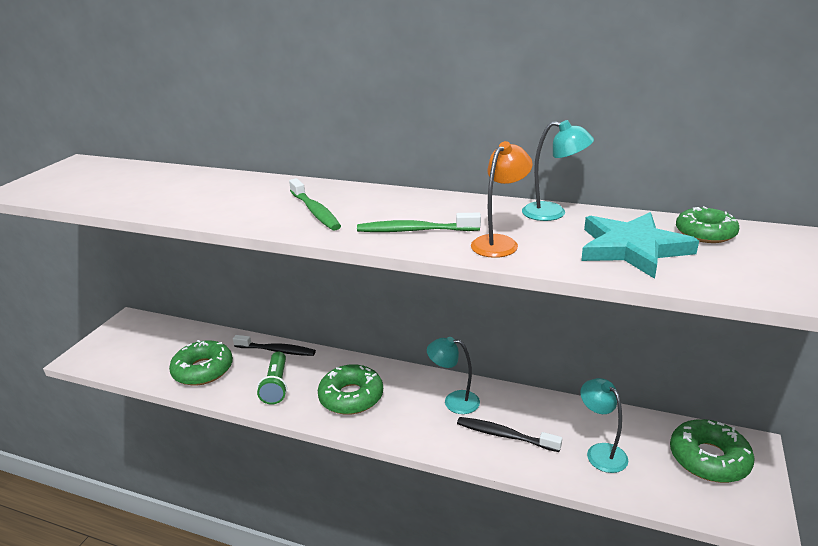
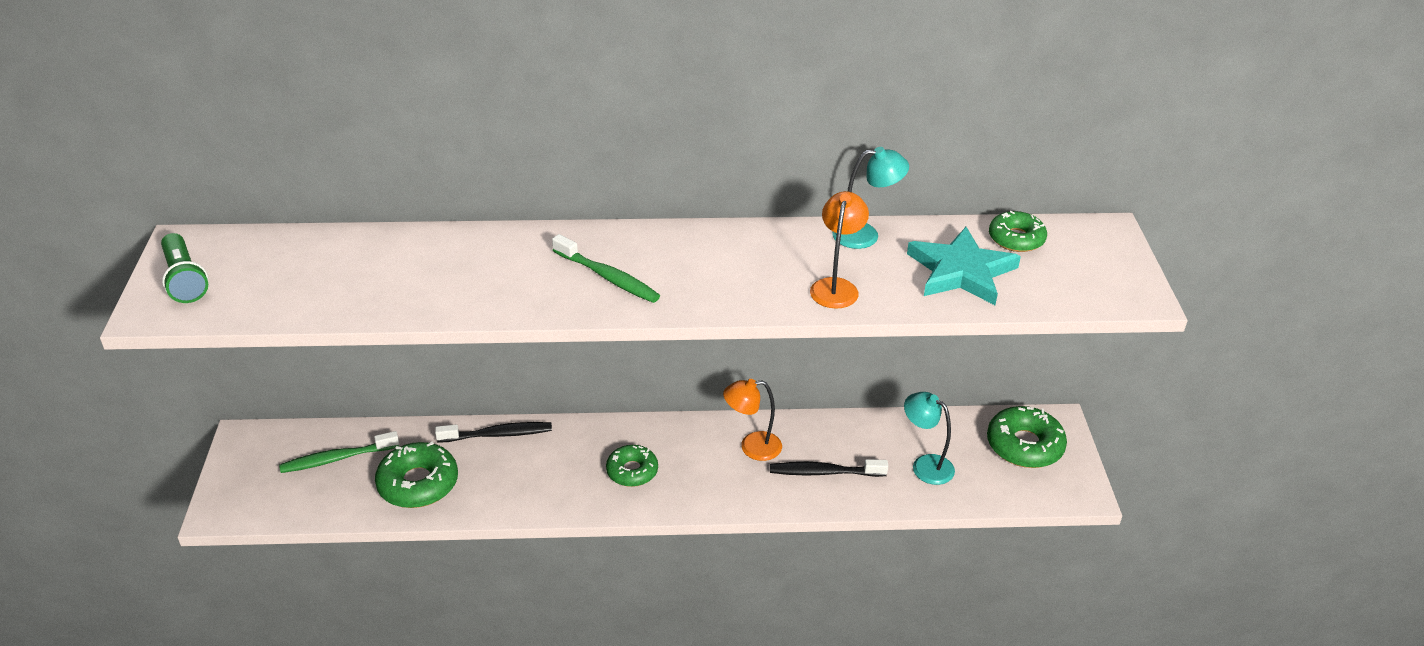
camera: 25 degrees left, 10 degrees up
green flashlight [257,352,287,405] -> green flashlight moved to [161,233,208,303]
green donut [318,364,383,415] -> green donut [606,445,658,487], size x0.65
green toothbrush [357,213,481,232] -> green toothbrush moved to [279,431,399,473]
turquoise lamp [427,337,480,414] -> orange lamp [723,379,782,461]

